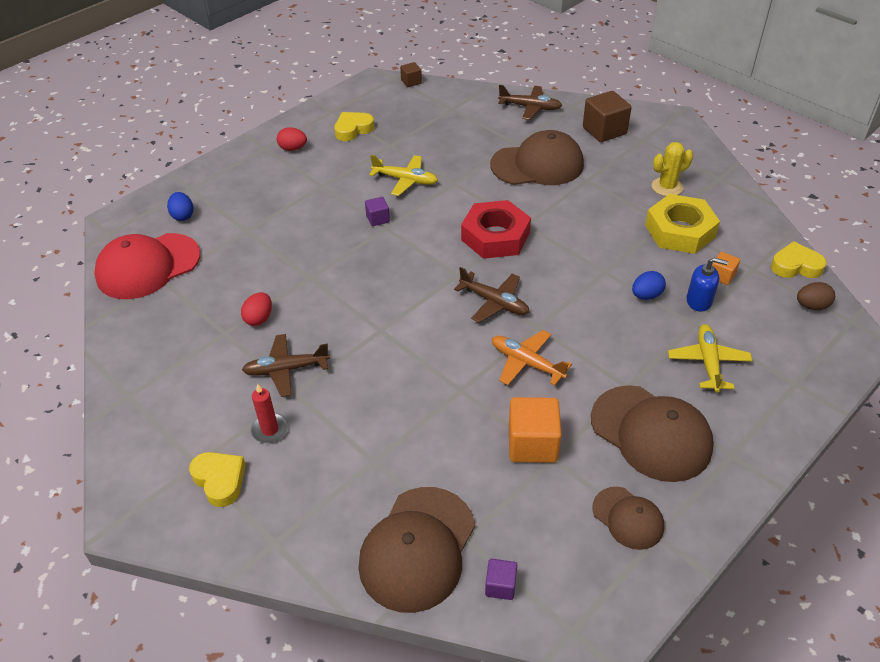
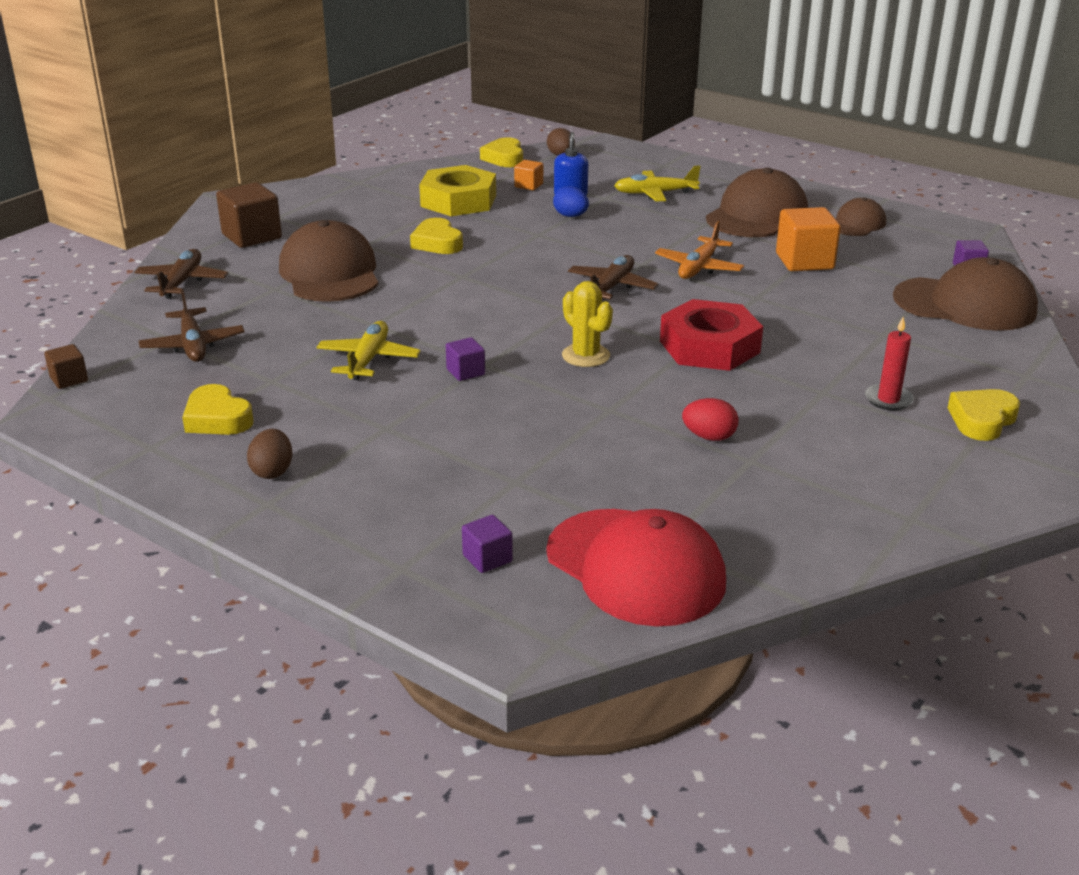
camera: 100 degrees left, 15 degrees down
blue egg [167,192,194,221] -> purple cube [462,515,513,573]
brown plane [242,334,330,397] -> brown plane moved to [139,290,245,362]
red egg [277,127,307,151] -> brown egg [247,429,292,479]
red nut [461,200,531,259] -> red nut moved to [660,299,763,371]
yellow cactus [652,142,693,196] -> yellow cactus moved to [562,281,613,367]
none -> yellow heart [410,218,463,254]

